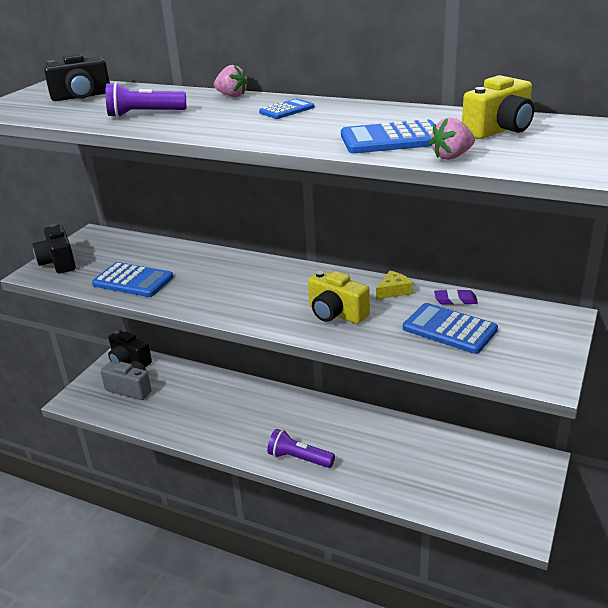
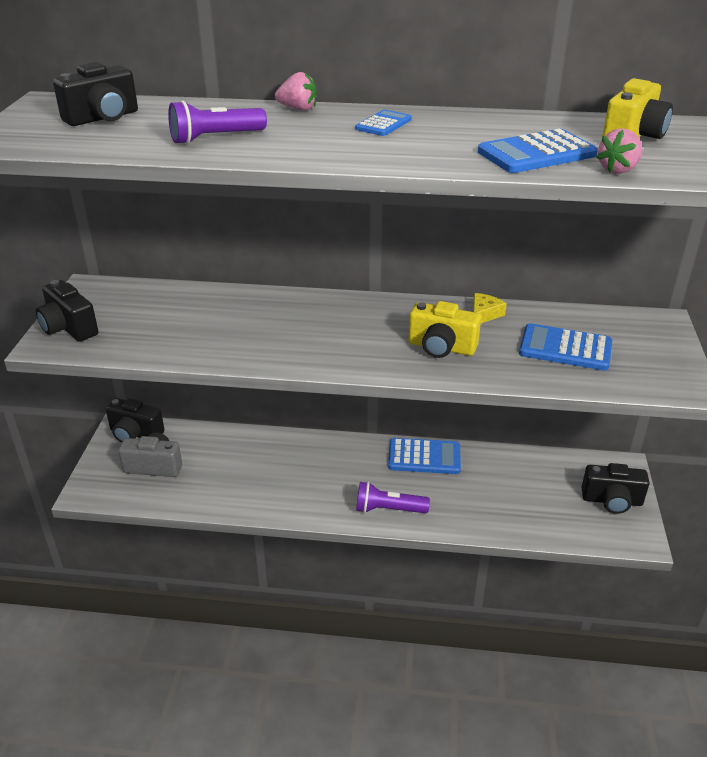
camera: 20 degrees left, 5 degrees up
blue calculator [92,262,173,297] -> blue calculator moved to [388,438,461,474]
purple eraser [434,289,478,305] -> none
none -> black camera [581,463,650,514]

